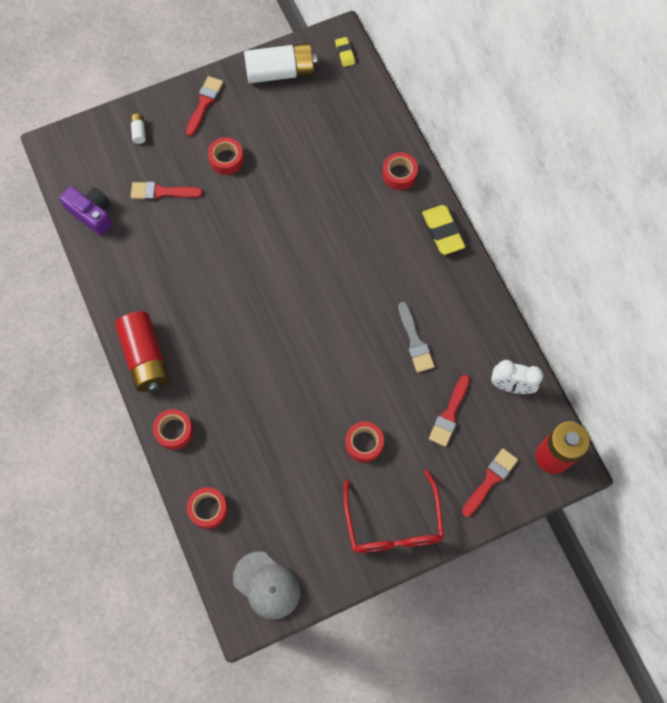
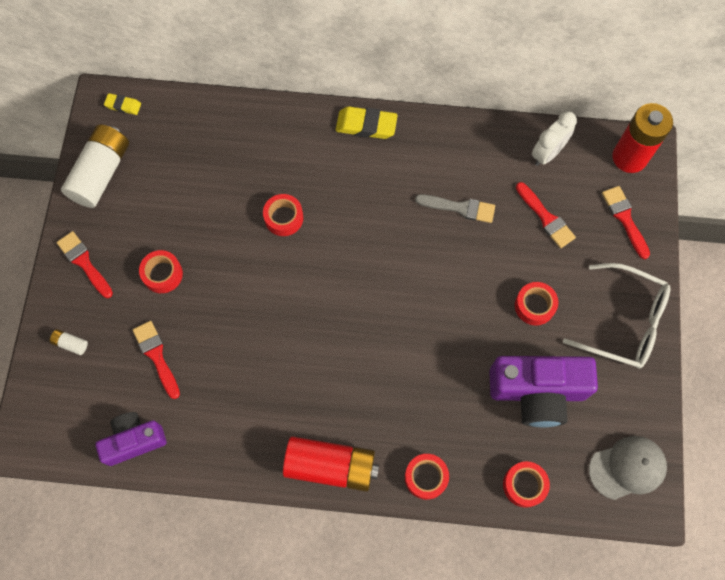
camera: 60 degrees left, 0 degrees up
red brush [131,182,203,200] -> red brush turned 120 degrees clockwise [133,321,180,399]
red glasses [343,470,444,553] -> white glasses [563,263,670,369]
red tape [382,152,418,190] -> red tape moved to [263,194,303,236]
none -> purple camera [489,356,598,427]

